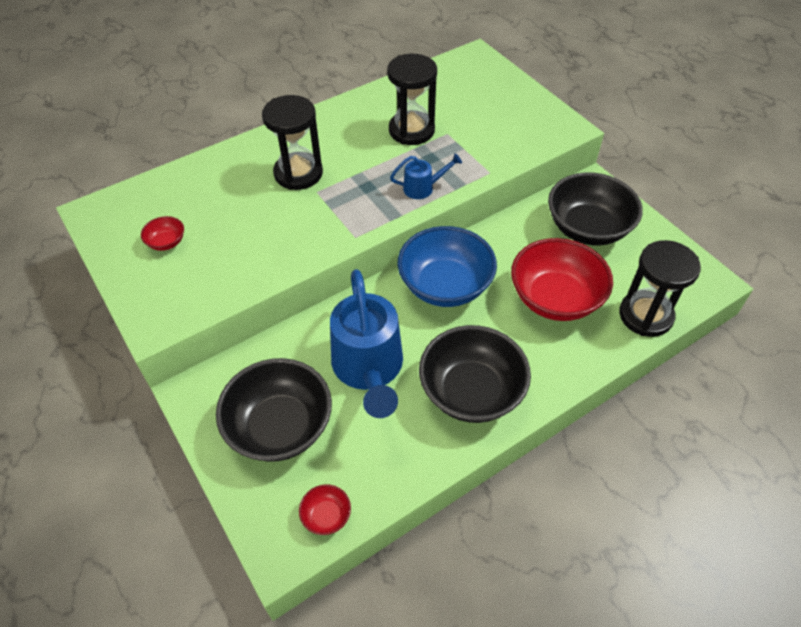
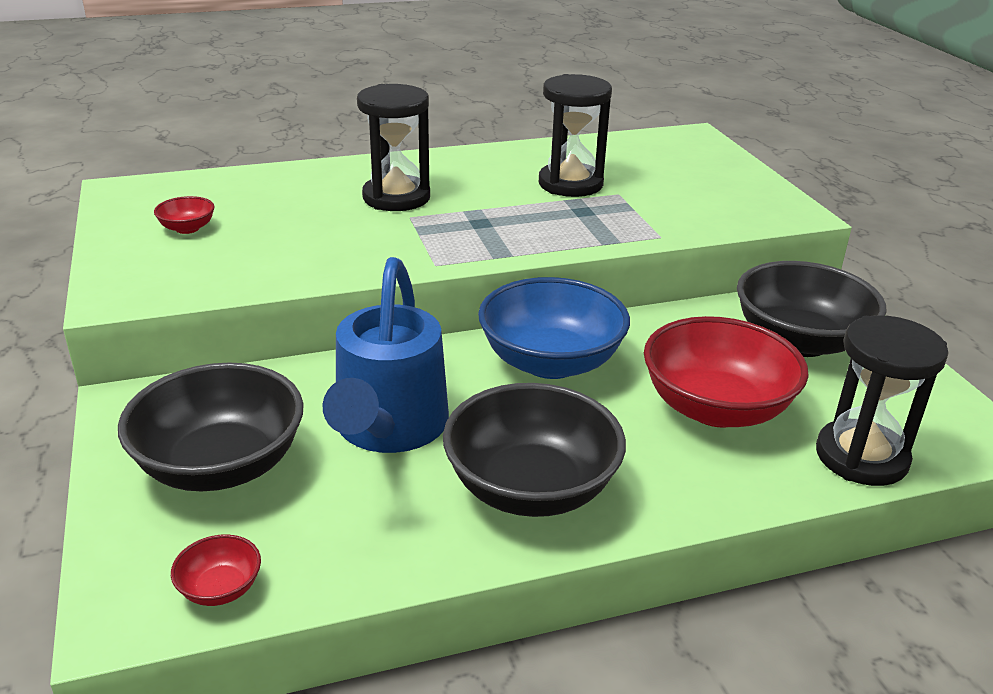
camera: 15 degrees right, 20 degrees down
blue watering can [390,153,462,199] -> none

